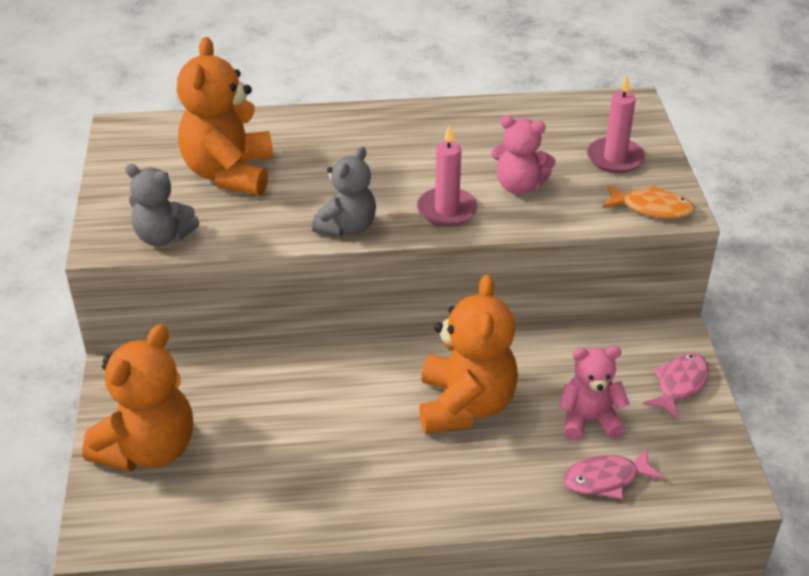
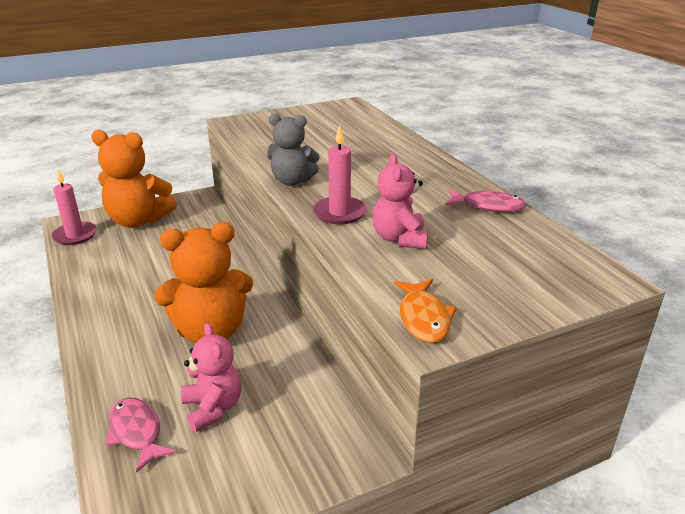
camera: 70 degrees right, 10 degrees down
grey teddy bear [125,164,199,246] -> none
orange teddy bear [177,37,273,195] -> none
pink candle [587,75,645,173] -> pink candle moved to [51,169,97,245]
pink fish [643,353,709,420] -> pink fish moved to [445,189,527,212]

